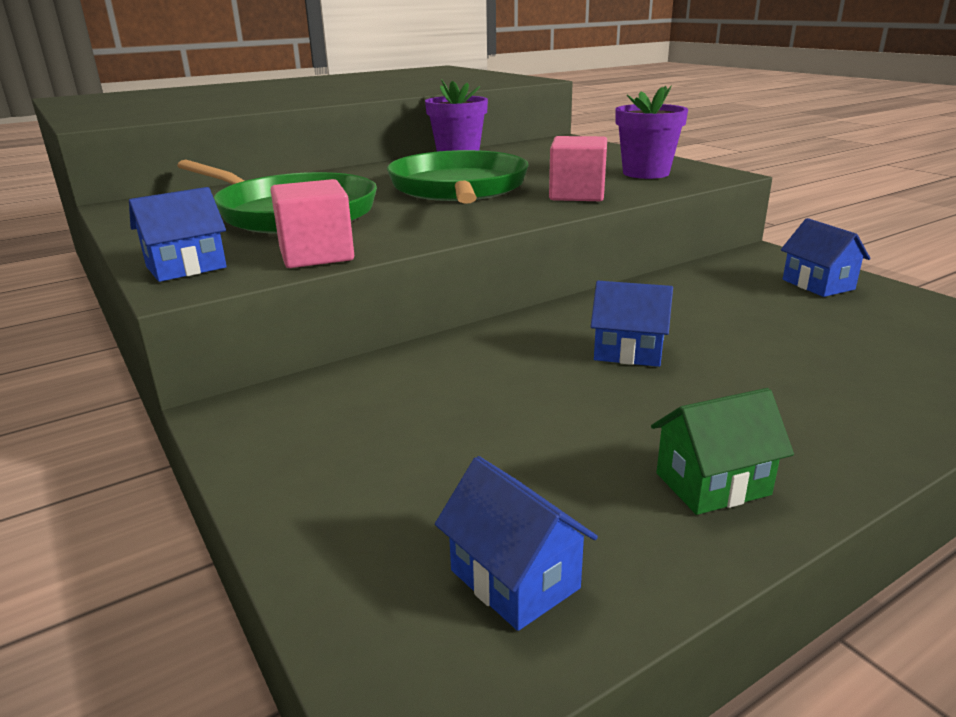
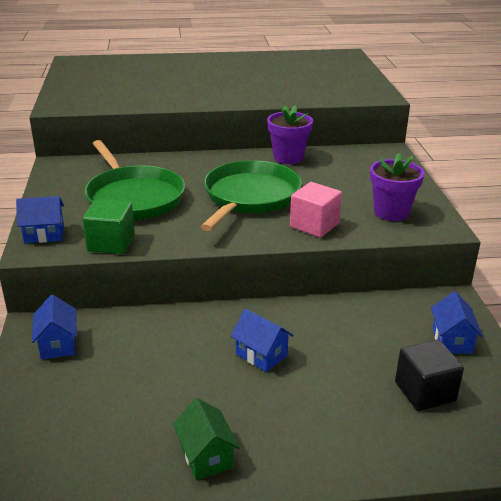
camera: 25 degrees right, 5 degrees up
pink cube [271,179,354,268] -> green cube [83,199,135,254]
blue house [435,456,598,631] -> blue house moved to [32,295,77,359]
green house [651,388,794,515] -> green house turned 60 degrees clockwise [173,398,240,480]
none -> black cube [395,340,464,411]

